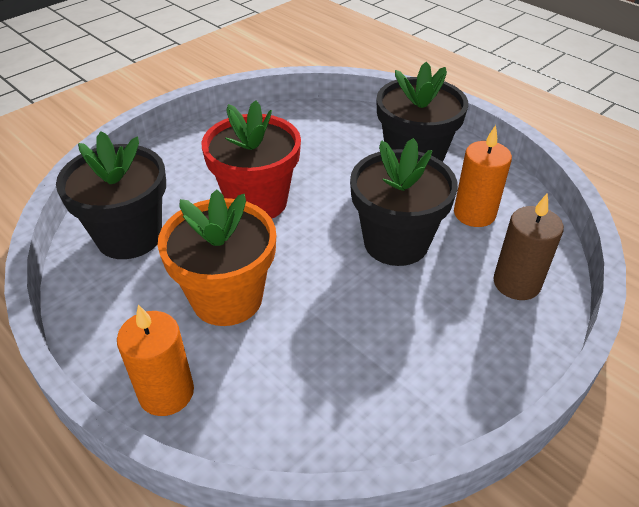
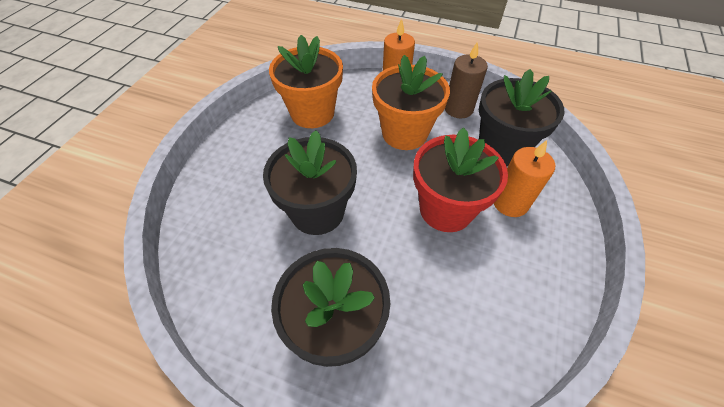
camera: 155 degrees right, 10 degrees up
orange candle [454,125,512,227] -> orange candle moved to [494,140,555,217]
brown candle [493,194,564,300] -> brown candle moved to [445,41,488,118]
none -> orange flower pot [269,35,343,128]

